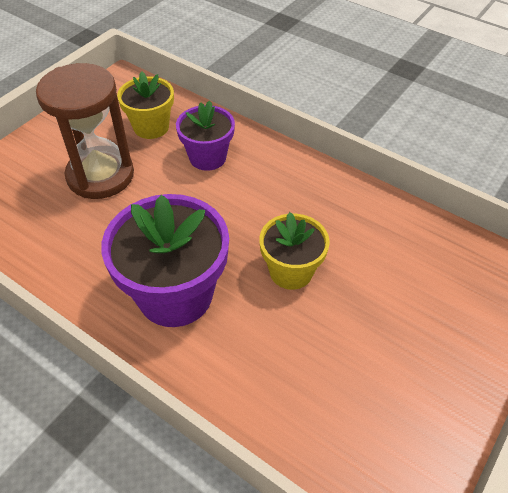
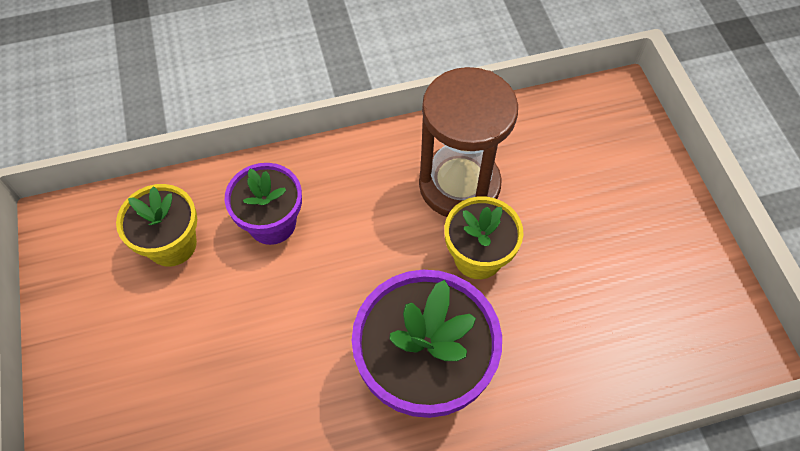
camera: 50 degrees left, 10 degrees up
brown hourglass [36,63,134,199] -> brown hourglass moved to [419,67,518,217]

